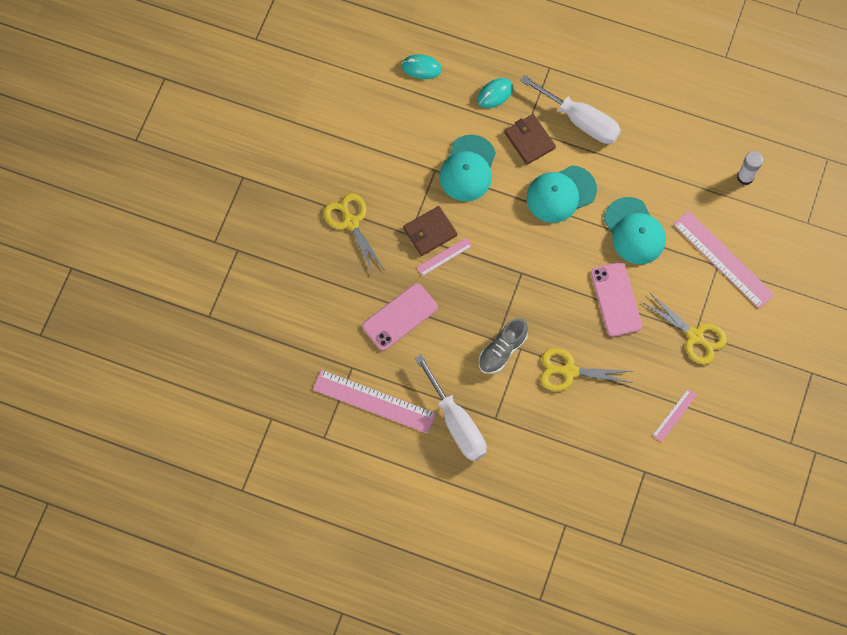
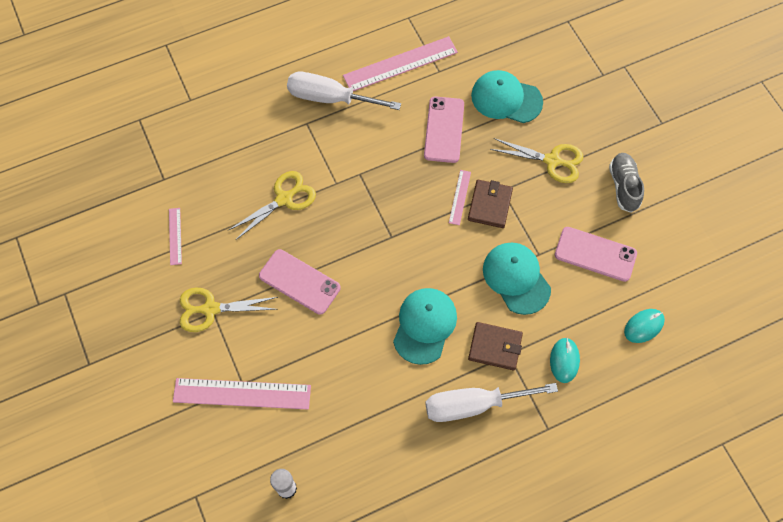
camera: 135 degrees right, 5 degrees down
grey shoe [479,318,528,374] -> grey shoe moved to [609,153,644,213]
turquoise cap [604,197,666,264] -> turquoise cap moved to [471,70,543,123]
none -> pink phone [555,227,637,282]

